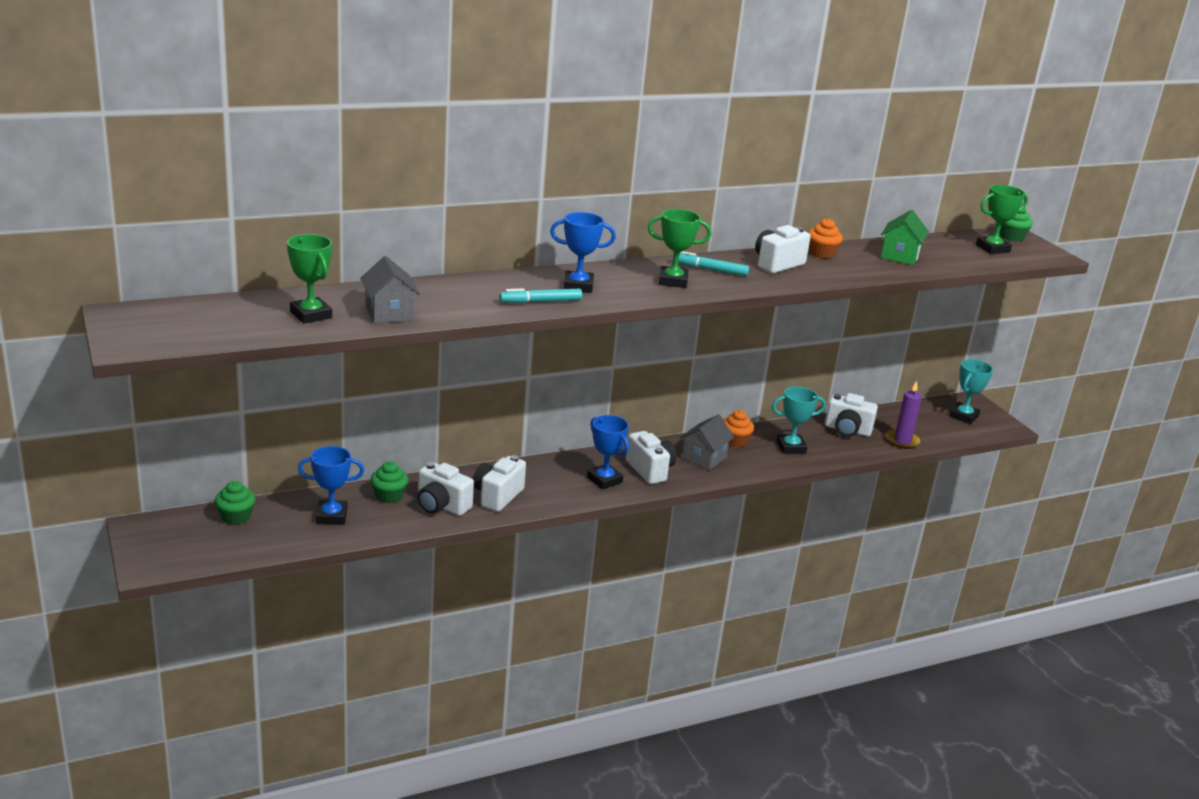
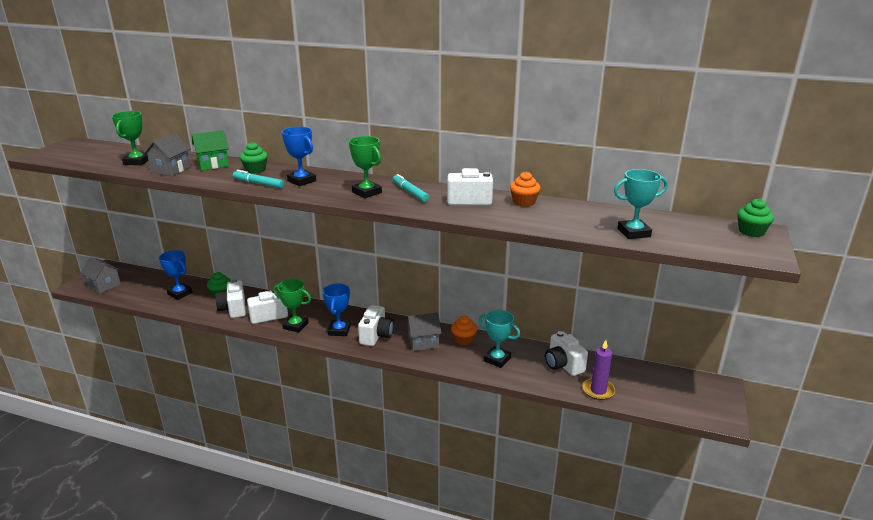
camera: 45 degrees right, 0 degrees up
green cupcake [215,481,255,525] -> green cupcake moved to [240,142,268,173]
green house [881,210,929,265] -> green house moved to [192,130,229,170]
turquoise trophy [950,359,993,424] -> turquoise trophy moved to [614,169,668,239]
green trophy [976,185,1028,254] -> green trophy moved to [273,279,311,333]
none -> grey house [80,257,121,294]

